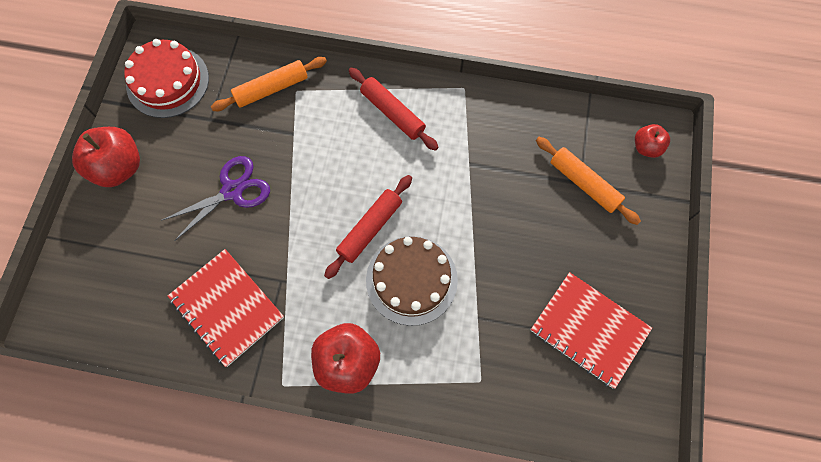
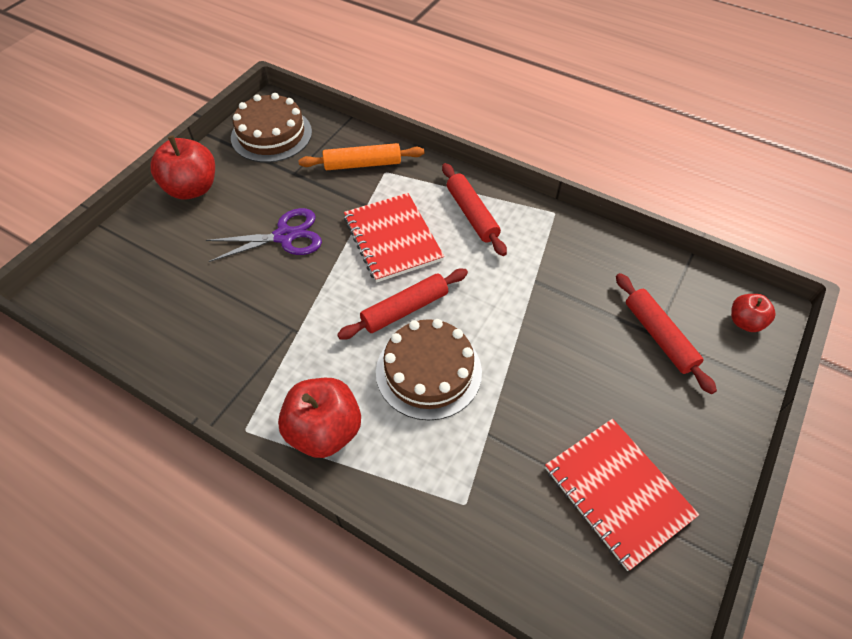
camera: 20 degrees right, 15 degrees down
red cake [124,39,209,118] -> brown cake [231,93,312,163]
red notebook [168,249,284,367] -> red notebook moved to [344,193,444,282]
orange rolling pin [536,137,641,225] -> red rolling pin [616,273,717,394]

